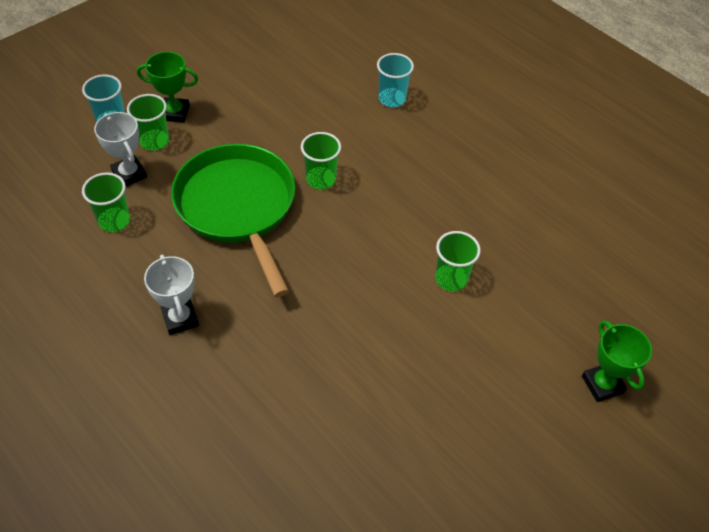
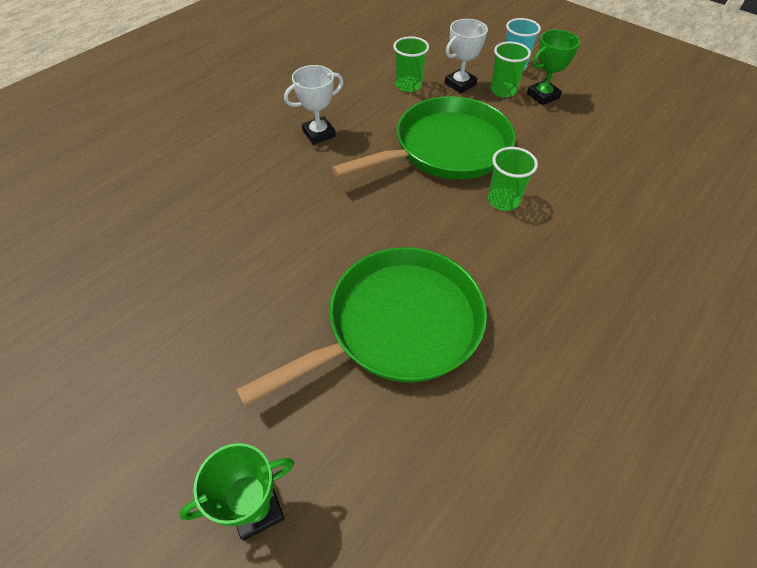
camera: 85 degrees right, 0 degrees up
green trophy [137,52,198,123] -> green trophy turned 60 degrees clockwise [527,30,580,105]
turquoise cup [377,53,414,107] -> none
green cup [435,231,481,291] -> green pan [236,247,487,406]

